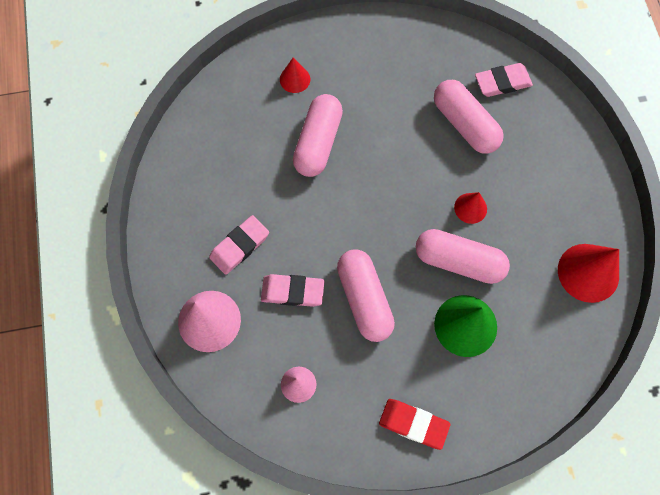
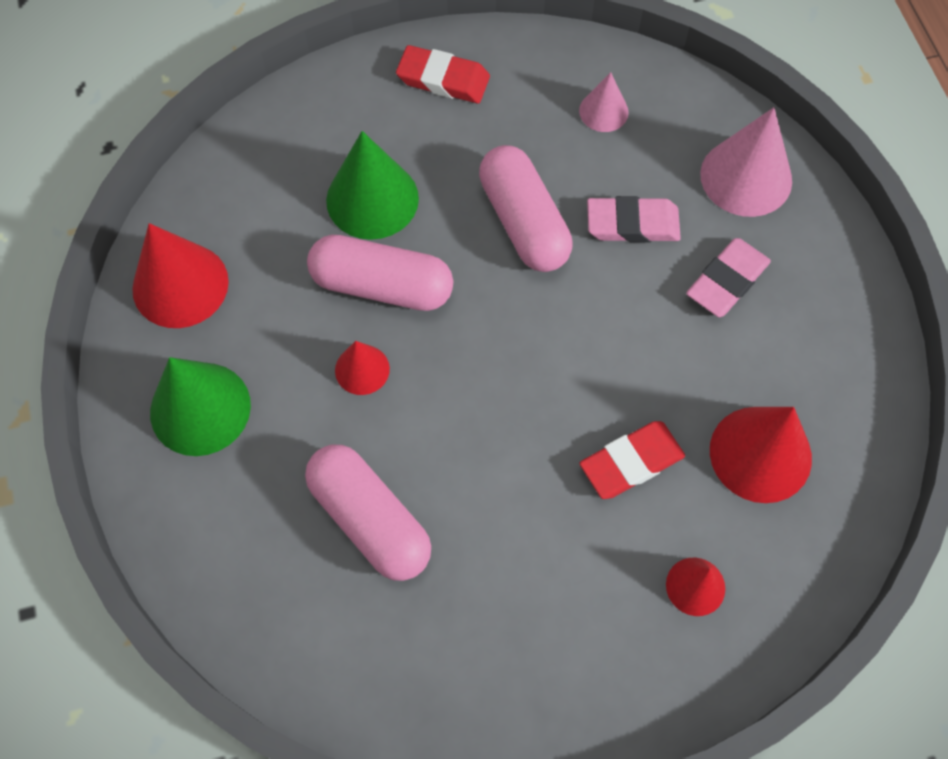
camera: 175 degrees right, 5 degrees down
pink capsule [293,94,343,177] -> red eraser [579,421,685,499]
pink eraser [475,63,533,97] -> none
none -> green cone [150,357,251,456]
none -> red cone [710,407,812,503]

